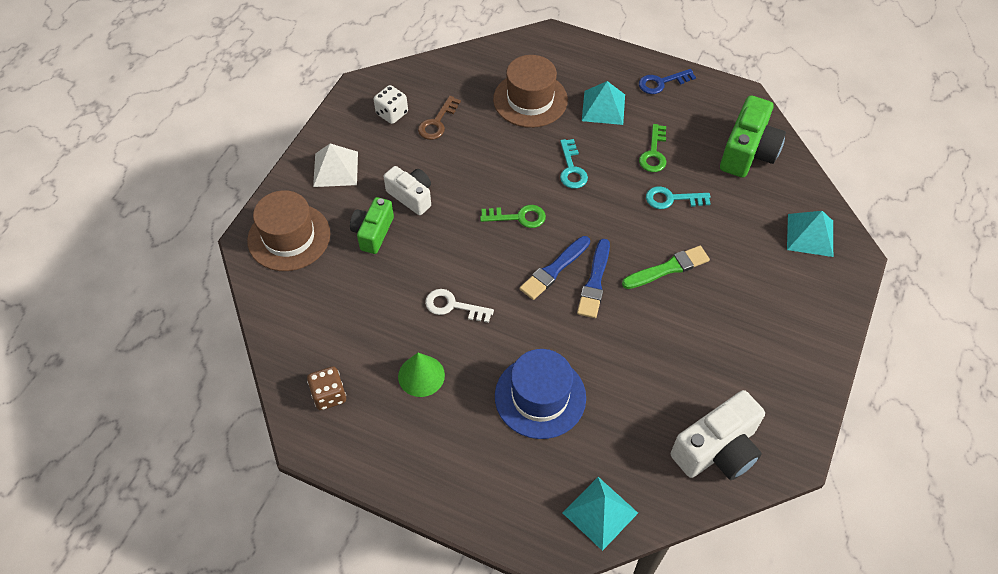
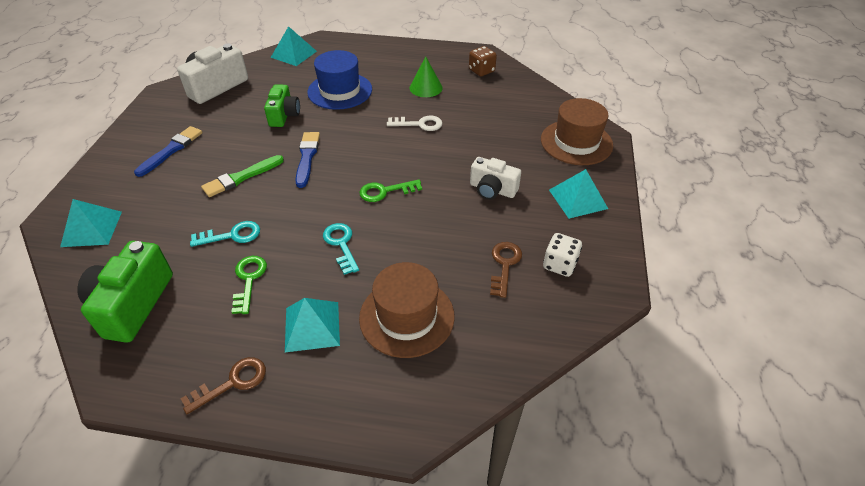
camera: 165 degrees right, 10 degrees down
white pyramid [313,144,358,187] -> turquoise pyramid [549,169,608,219]
green camera [350,197,394,254] -> green camera moved to [264,84,300,127]
blue brush [520,236,590,300] -> blue brush moved to [134,126,202,177]
blue key [639,69,696,94] -> brown key [180,357,266,414]

